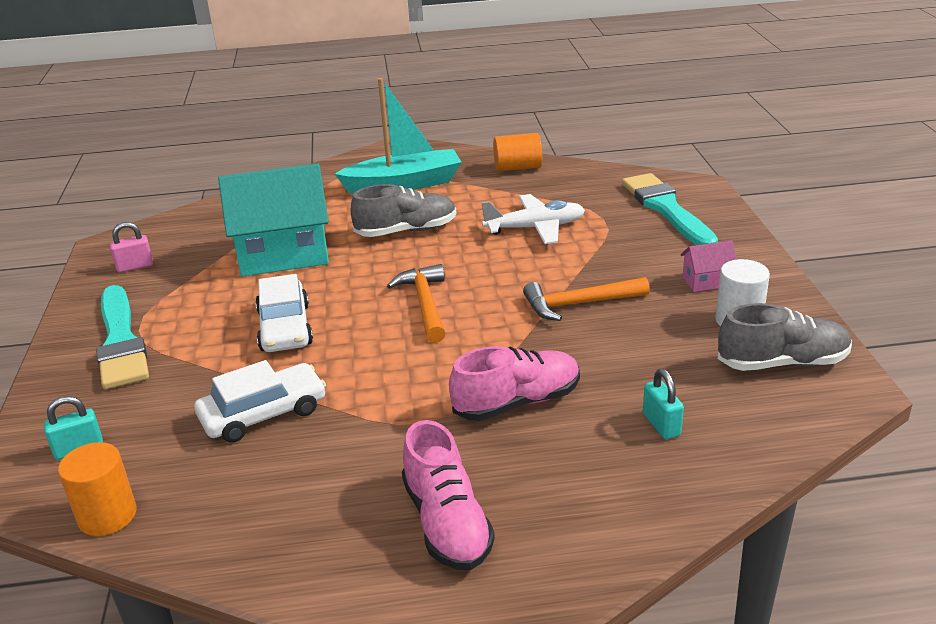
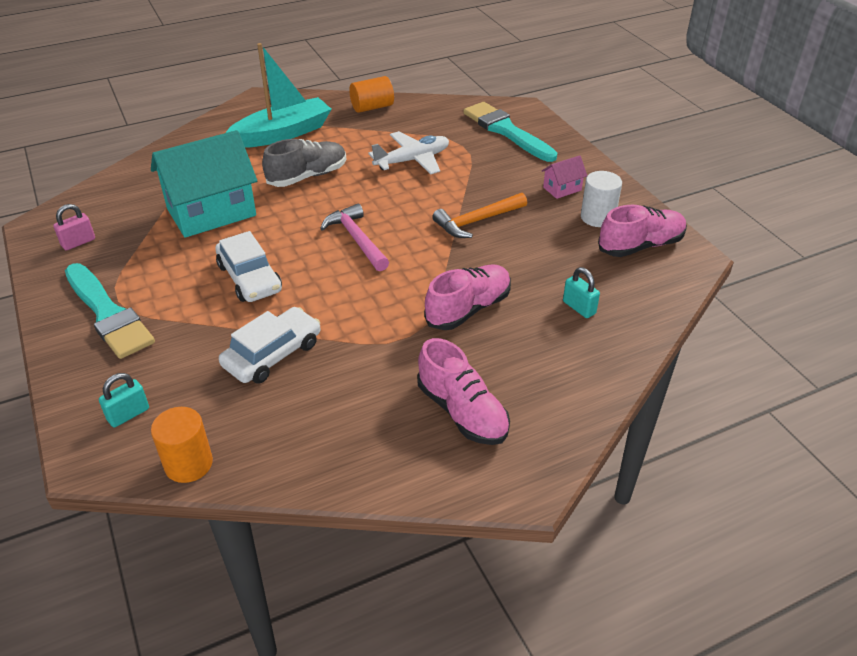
camera: 20 degrees left, 10 degrees up
orange hammer [387,264,446,343] -> pink hammer [320,203,389,271]
grey shoe [718,303,852,371] -> pink shoe [598,205,687,257]

